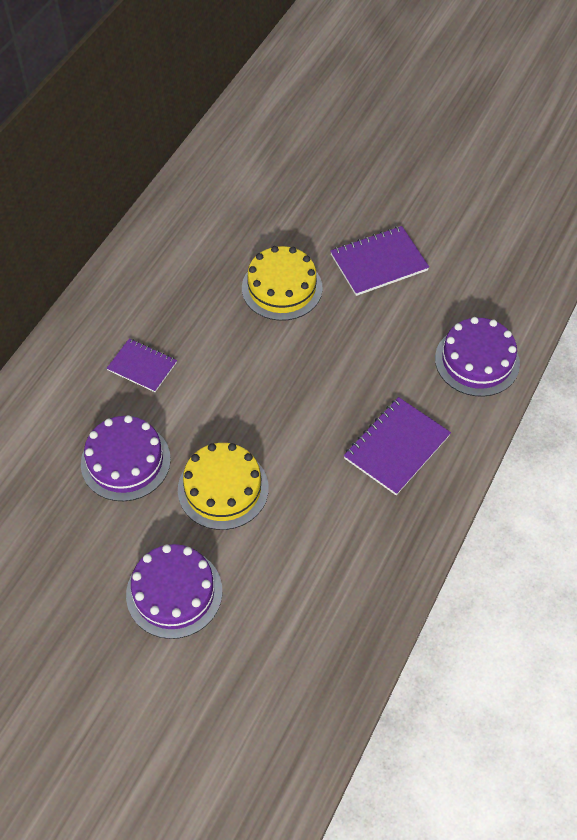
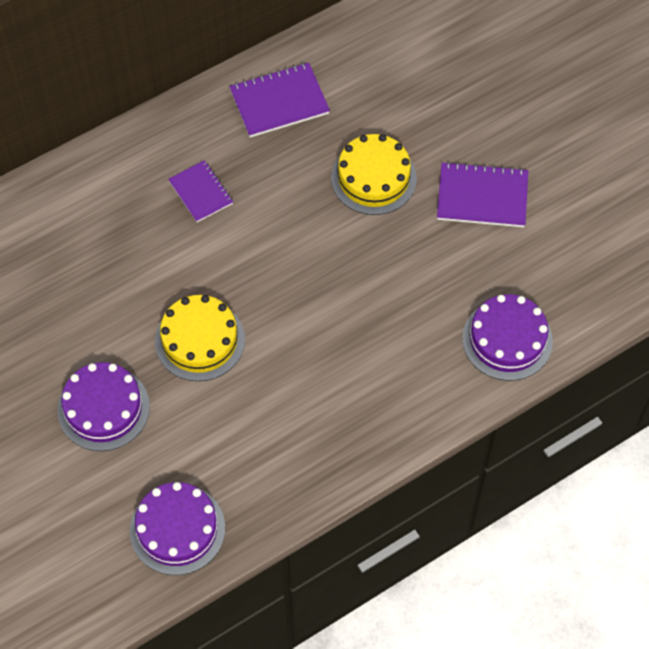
camera: 30 degrees right, 5 degrees up
purple cake [81,415,171,501] -> purple cake moved to [130,482,225,575]
purple notebook [344,397,451,495] -> purple notebook moved to [229,63,330,137]

